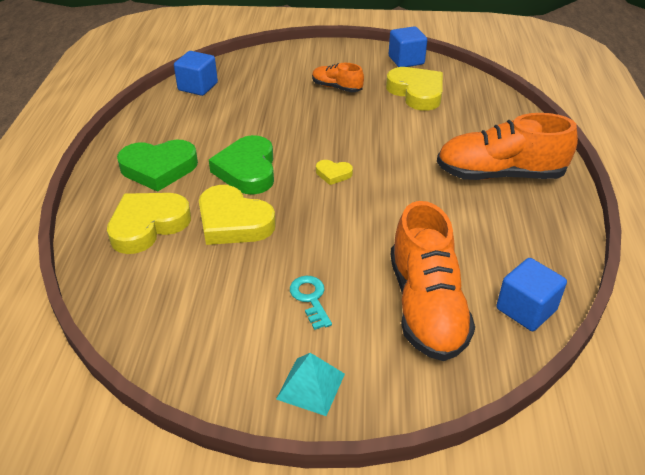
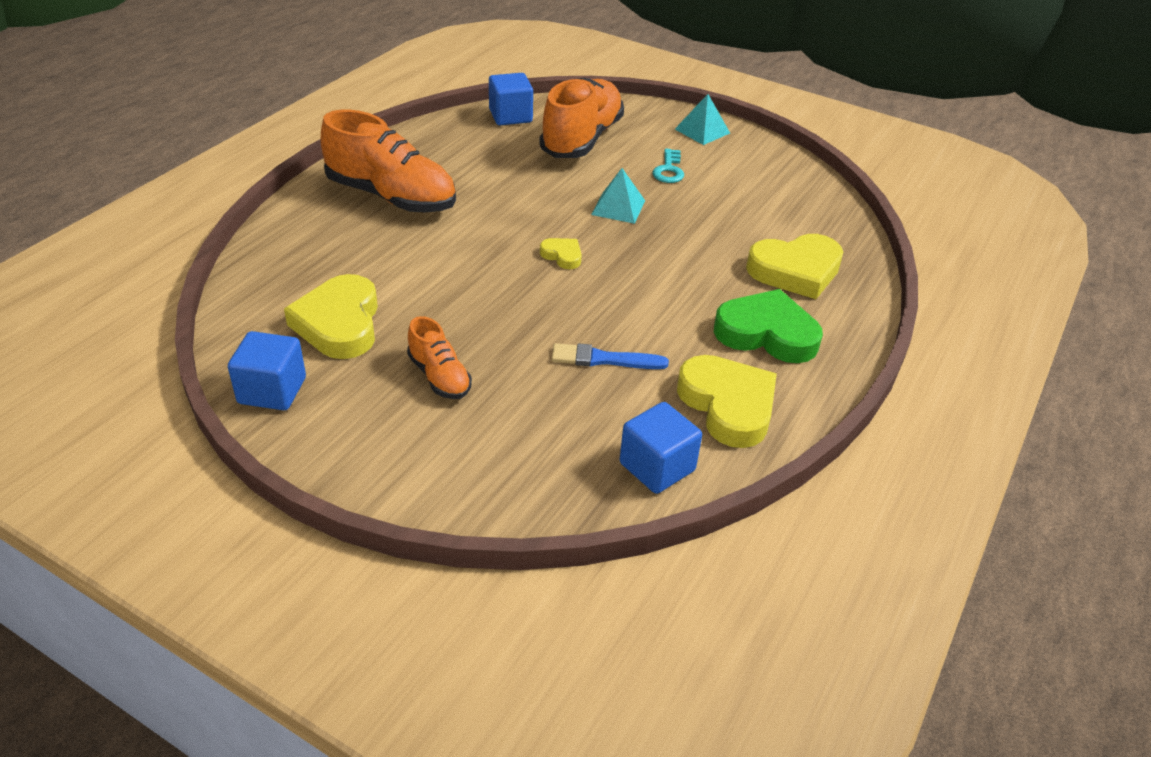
camera: 155 degrees left, 0 degrees up
yellow heart [199,185,276,245] -> yellow heart moved to [677,355,777,448]
green heart [209,135,274,195] -> none
none -> blue brush [552,343,669,369]
none -> turquoise pyramid [591,168,645,224]

